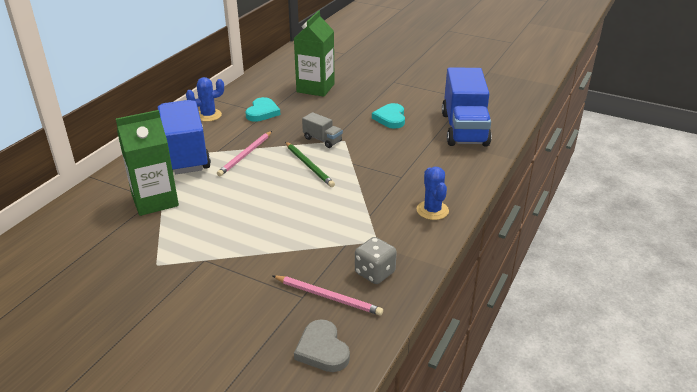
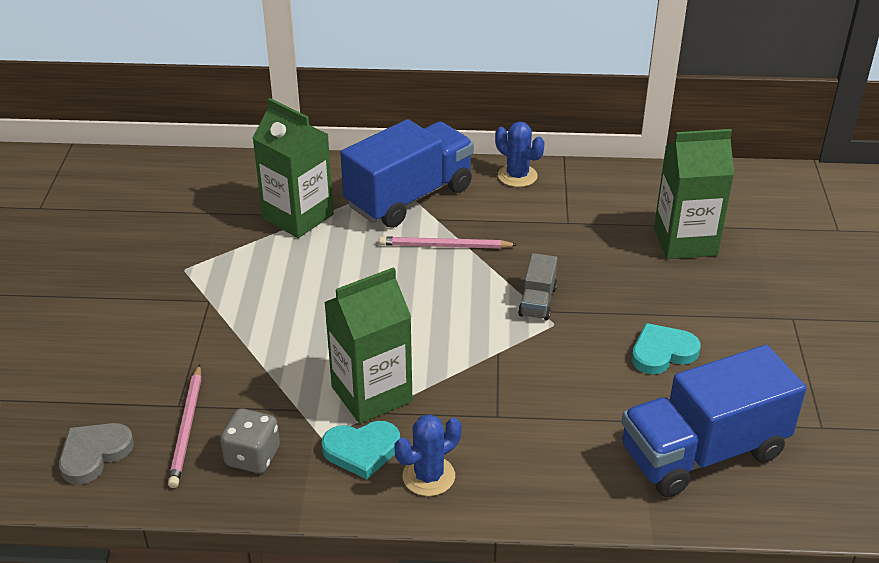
camera: 65 degrees right, 5 degrees up
turquoise heart [245,97,281,122] -> turquoise heart moved to [322,421,400,479]
green pencil [285,142,335,187] -> none
none -> green carton [324,267,413,424]

